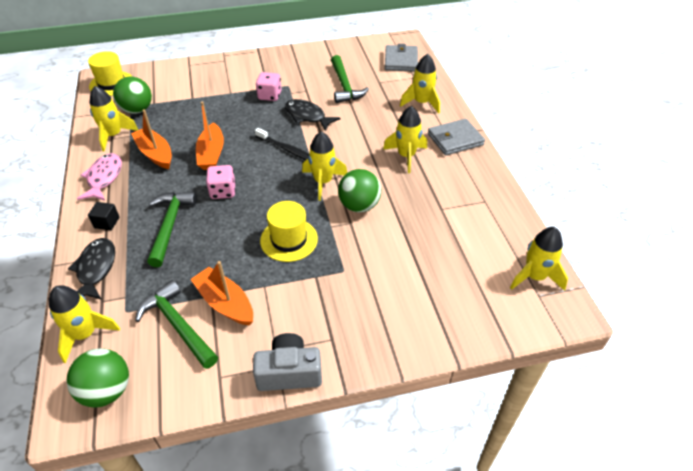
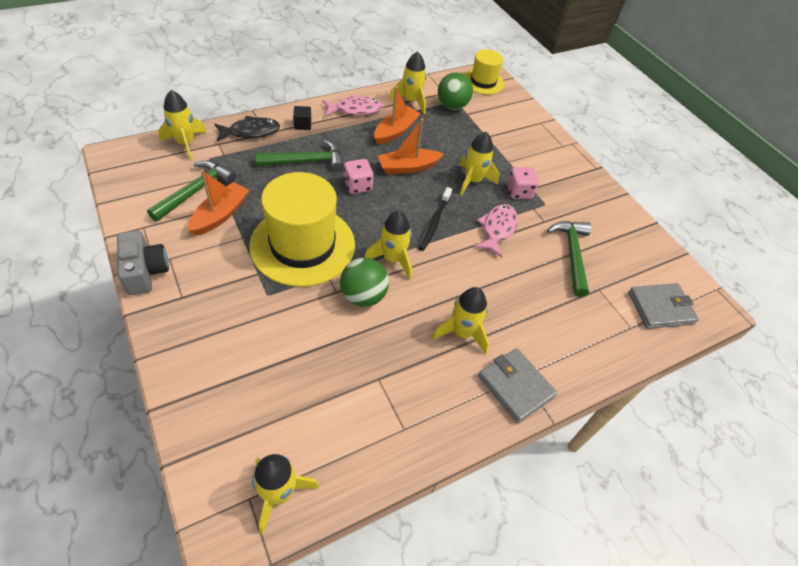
camera: 70 degrees right, 5 degrees up
green ball [67,348,129,407] -> none
yellow hat [260,201,318,262] -> yellow hat [249,172,355,287], size x1.80
black fish [285,99,340,131] -> pink fish [474,204,518,257]
green hammer [331,55,369,103] -> green hammer turned 120 degrees clockwise [547,221,591,297]
yellow rocket [400,54,440,113] -> yellow rocket moved to [459,132,499,196]

